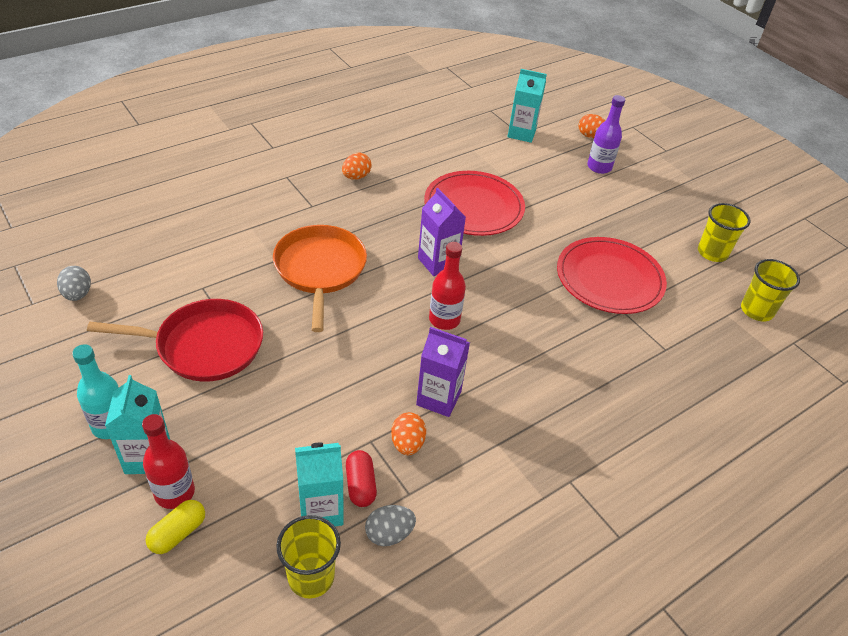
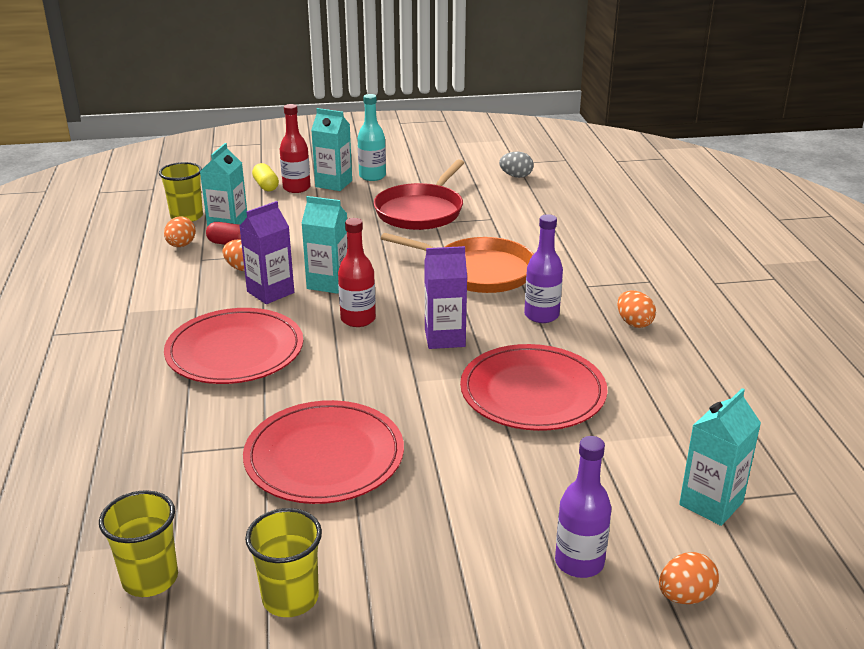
camera: 120 degrees right, 15 degrees down
grey egg [365,505,416,546] -> orange egg [164,216,196,247]
none -> red plate [164,308,303,384]
none -> turquoise carton [301,196,347,294]
none -> purple bottle [524,214,563,323]

